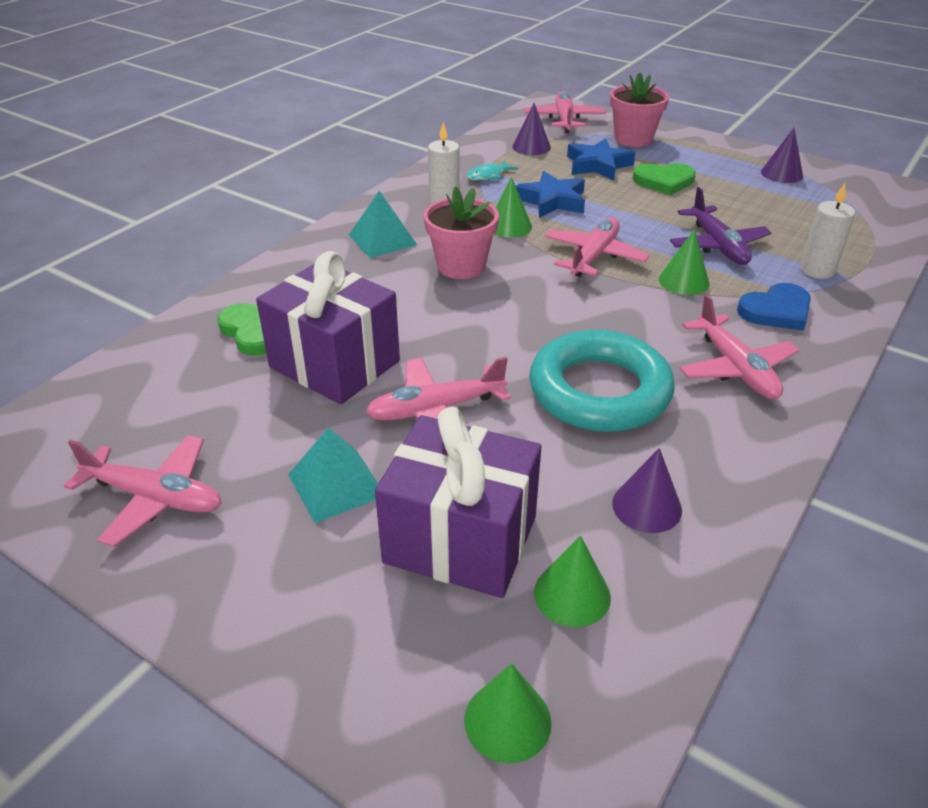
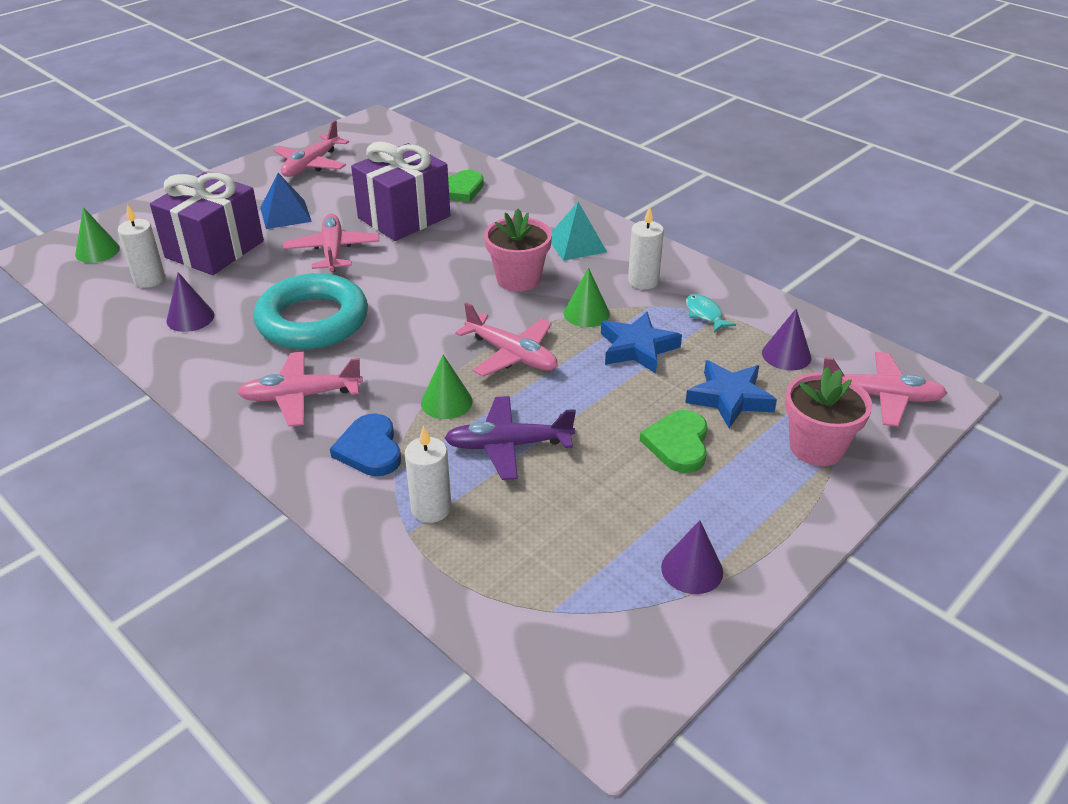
camera: 100 degrees right, 0 degrees up
turquoise pyramid [288,427,378,523] -> blue pyramid [260,173,312,229]
green cone [534,535,611,627] -> white candle [118,204,165,288]

